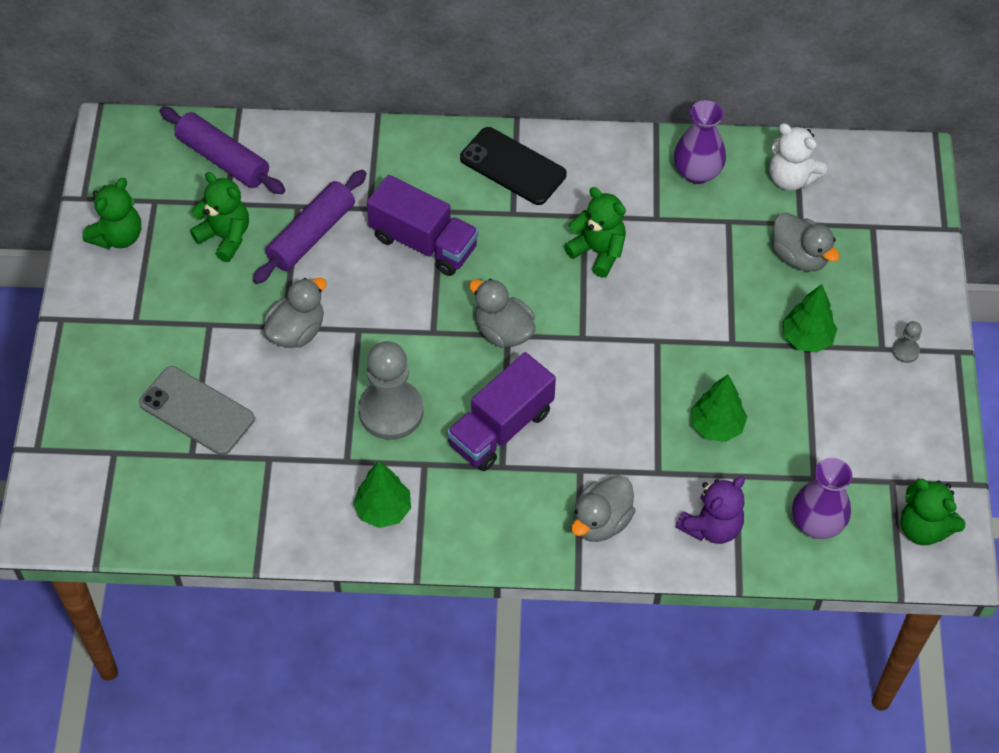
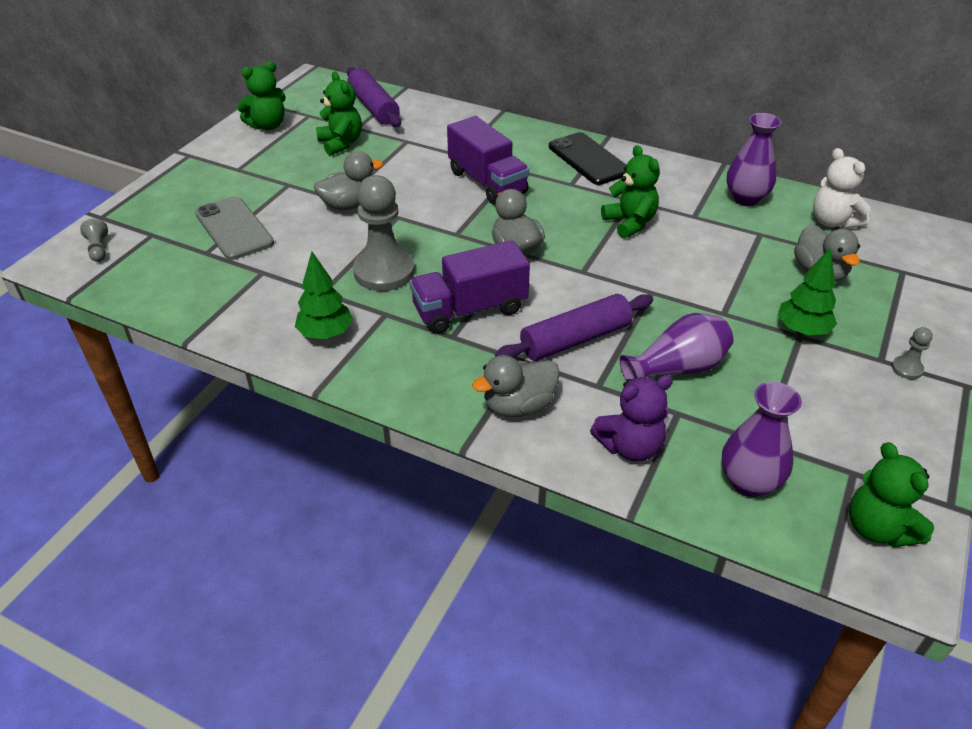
camera: 25 degrees right, 15 degrees down
purple rolling pin [253,170,366,284] -> purple rolling pin moved to [495,294,653,361]
green tree [691,374,747,442] -> purple vase [619,313,734,381]
none -> grey pawn [80,219,108,262]

